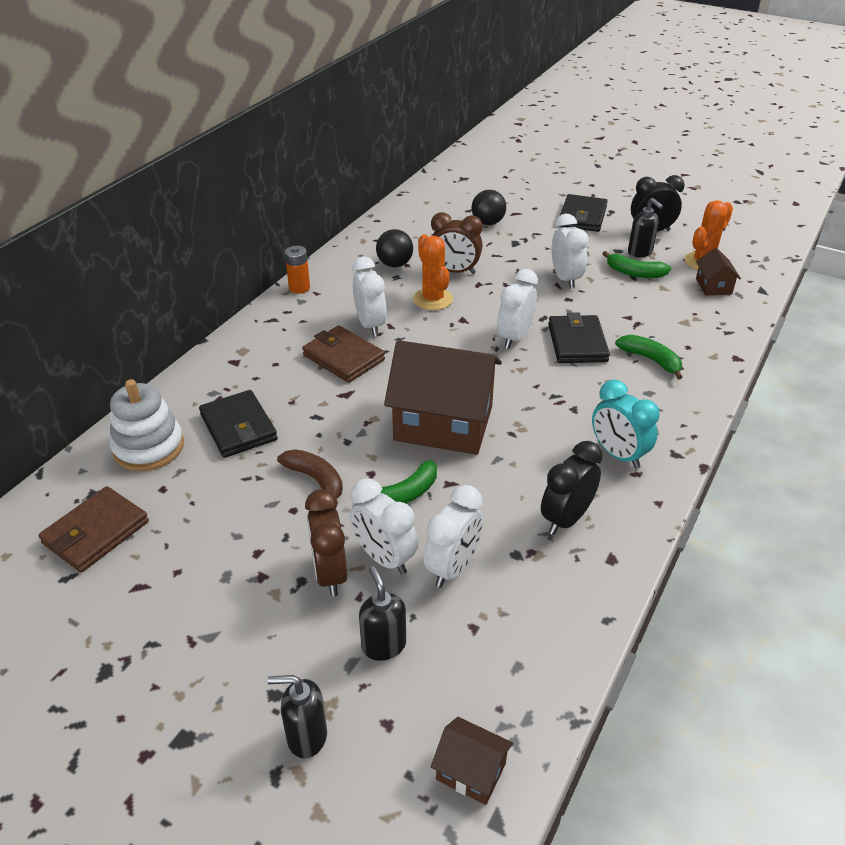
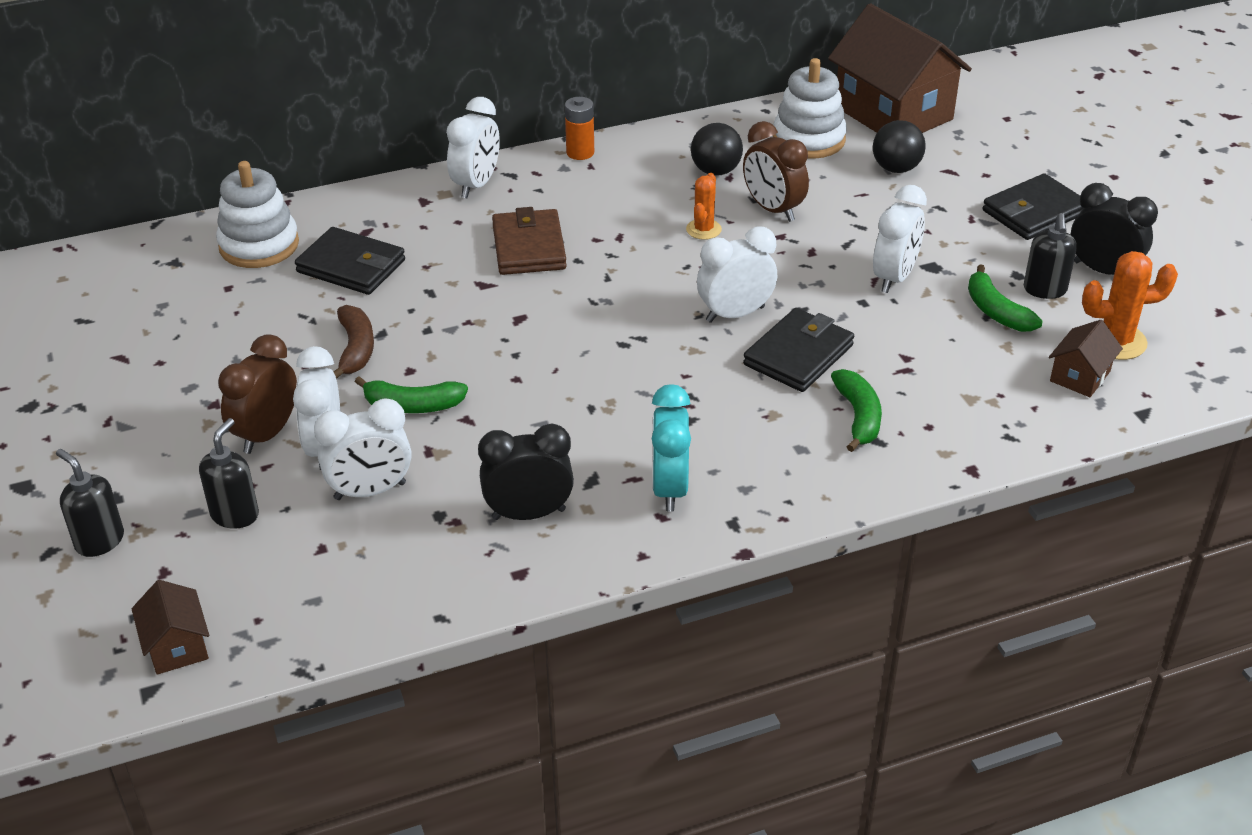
camera: 40 degrees right, 0 degrees up
brown wallet [39,486,149,572] -> none
black wallet [199,390,278,458] -> black wallet turned 75 degrees counterclockwise [295,227,405,295]
white clock [352,257,387,336] -> white clock moved to [446,97,500,198]
brown house [384,340,502,455] -> brown house moved to [828,3,972,133]
orange cactus [413,234,453,310] -> orange cactus [686,173,722,240], size x0.64
none -> white stacking toy [773,58,847,159]

